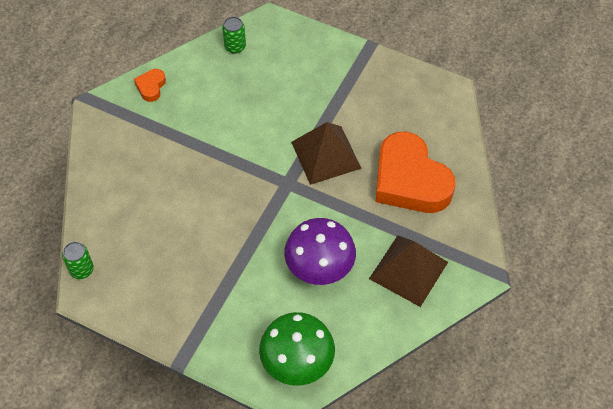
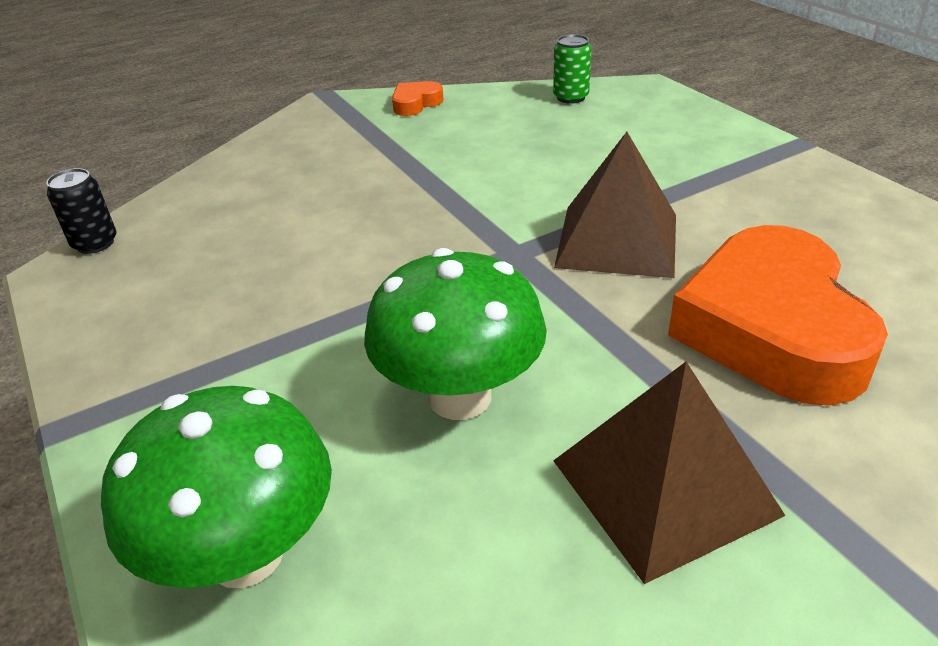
camera: 35 degrees right, 20 degrees down
green can [62,242,94,279] -> black can [46,168,116,254]
purple mushroom [284,218,356,285] -> green mushroom [364,248,547,420]

